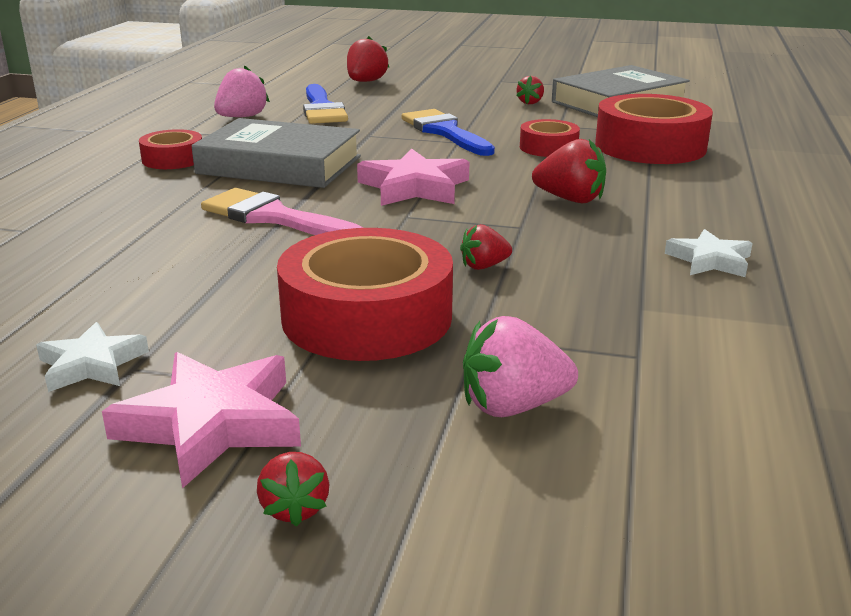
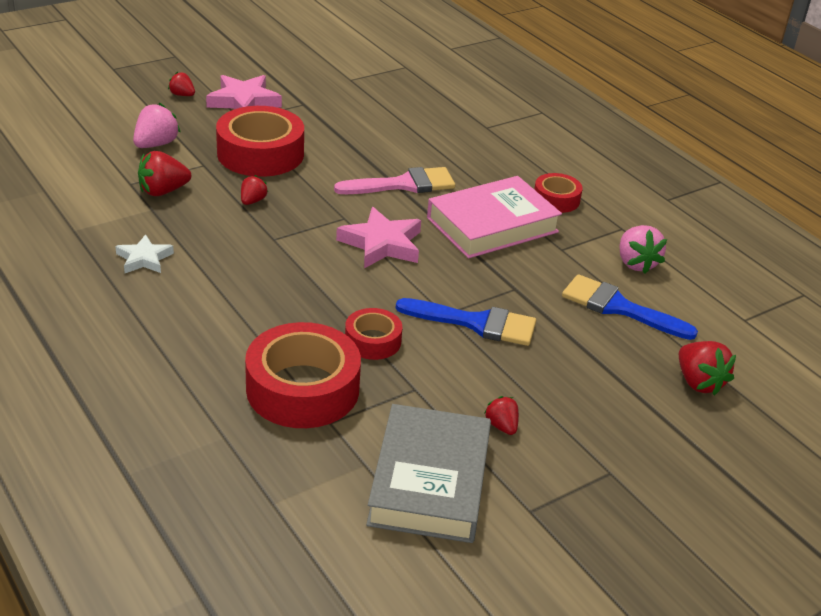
camera: 130 degrees right, 10 degrees up
white star [36,322,149,392] -> none
grey book [191,118,361,188] -> pink book [427,176,562,259]
red strawberry [532,139,606,203] -> red strawberry moved to [138,151,191,196]

